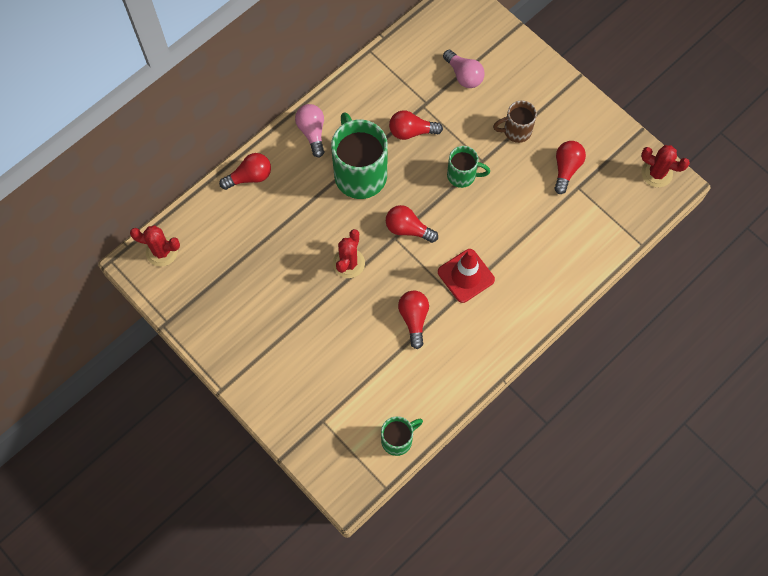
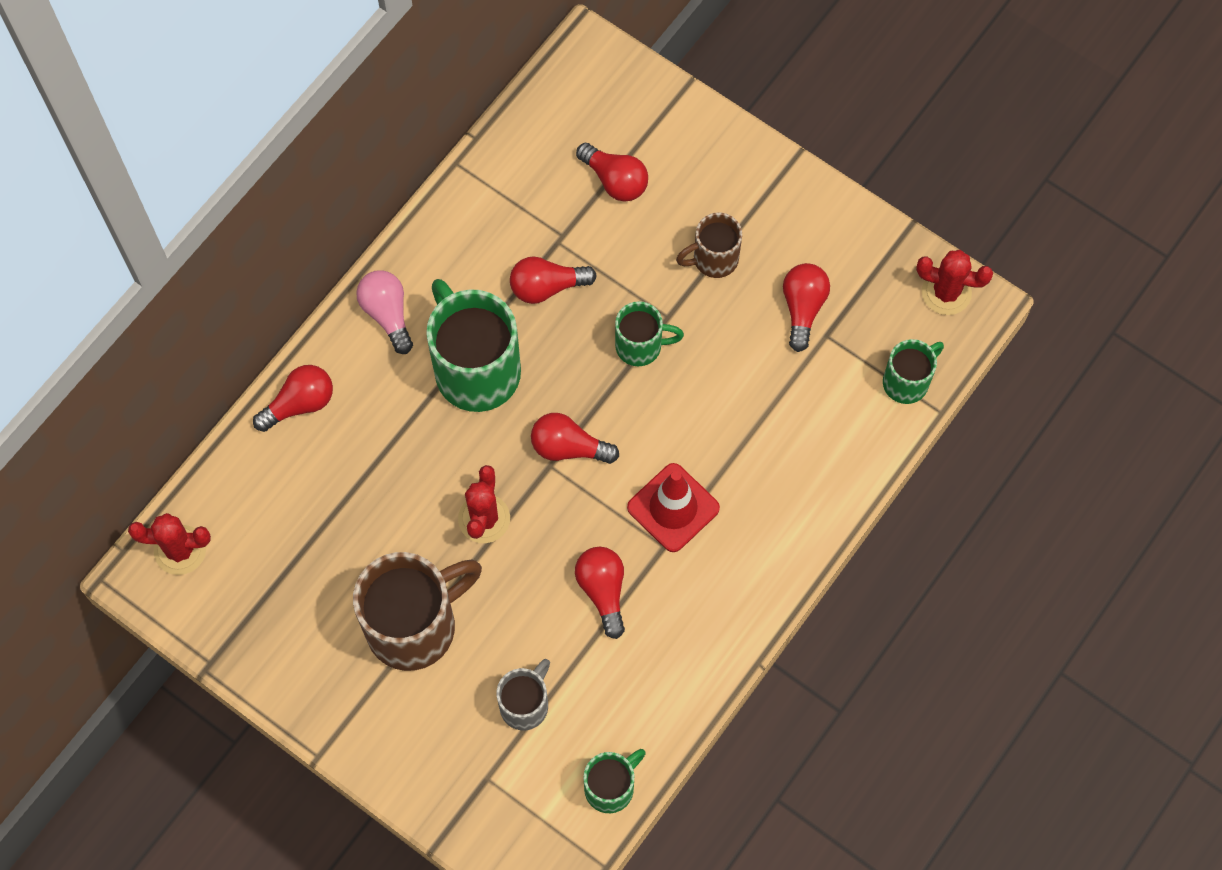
camera: 10 degrees left, 0 degrees up
pink light bulb [443,50,485,88] -> red light bulb [576,143,648,202]
none -> brown mug [353,552,482,671]
none -> grey mug [496,659,550,730]
none -> green mug [883,339,944,404]

